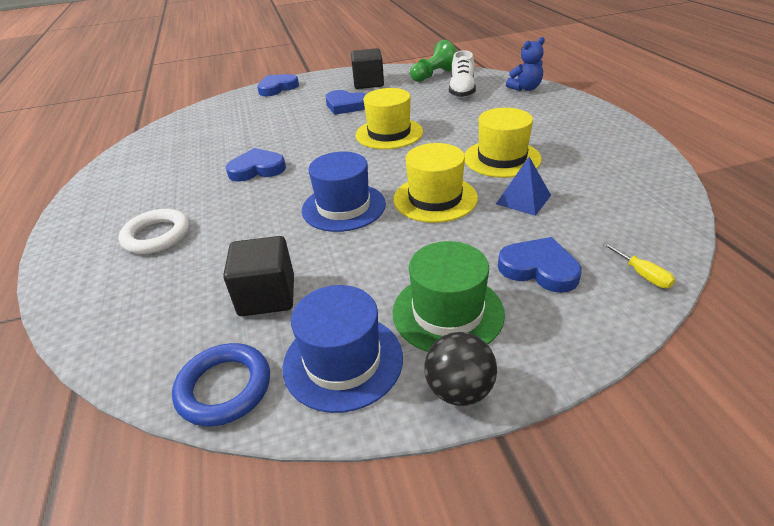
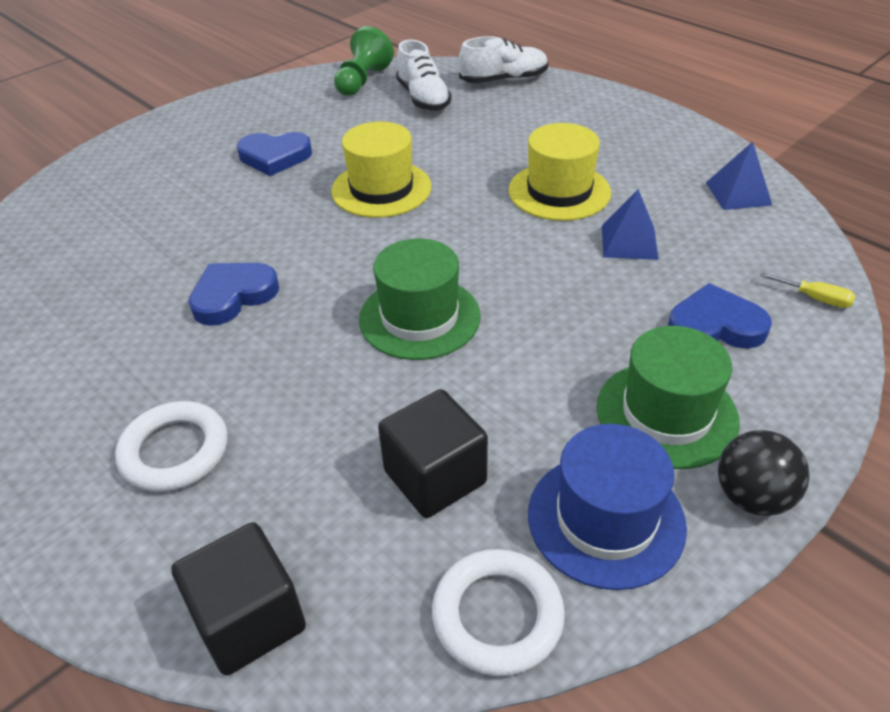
camera: 30 degrees left, 5 degrees up
blue ring [172,343,270,427] -> white ring [432,549,565,676]
blue heart [257,74,299,96] -> none
blue hat [302,151,386,232] -> green hat [359,238,481,360]
black cube [351,48,384,89] -> black cube moved to [171,522,306,675]
yellow hat [393,143,478,223] -> none
blue teddy bear [506,37,545,91] -> white shoe [459,36,549,83]
none -> blue pyramid [706,142,772,210]

